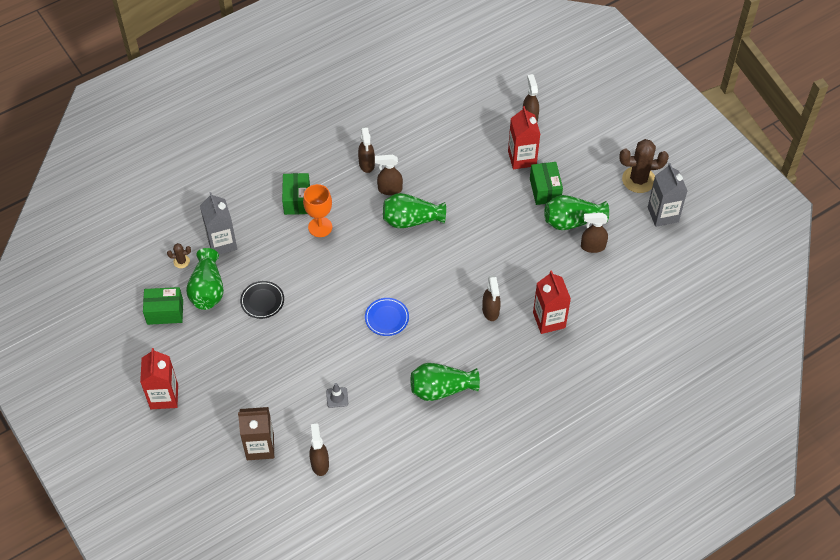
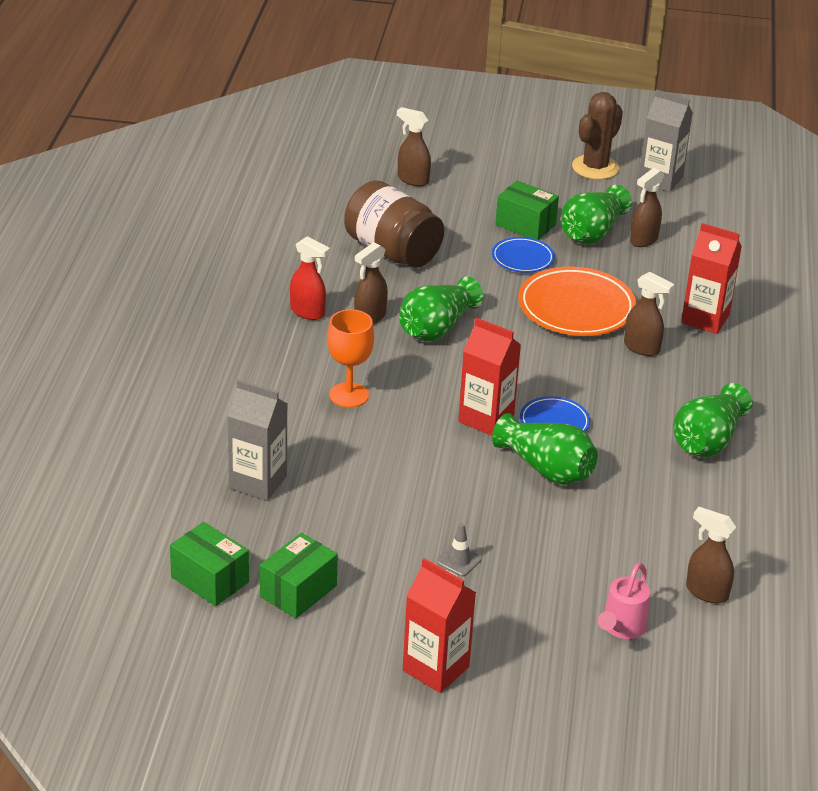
camera: 50 degrees left, 20 degrees down
brown cactus [167,243,191,268] -> none
green vase [186,248,224,310] -> green vase moved to [492,413,598,485]
brown carton [238,407,274,460] -> pink watering can [598,563,650,639]
black plate [240,281,284,319] -> none
green box [282,173,310,215] -> green box moved to [170,522,249,606]
grey traffic cone [326,383,348,408] -> grey traffic cone moved to [436,523,482,576]
brown spray bottle [358,127,375,173] -> red spray bottle [290,236,330,320]
red carton [508,106,540,169] -> red carton moved to [458,318,521,436]
none -> brown jar [344,180,444,268]
none -> blue plate [492,237,555,273]
none -> orange plate [518,267,637,336]

